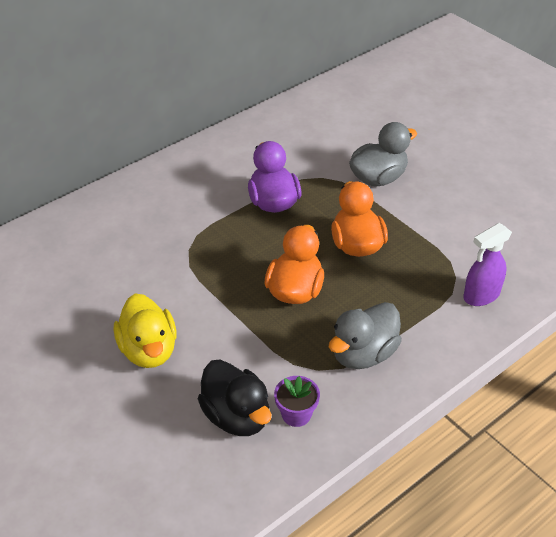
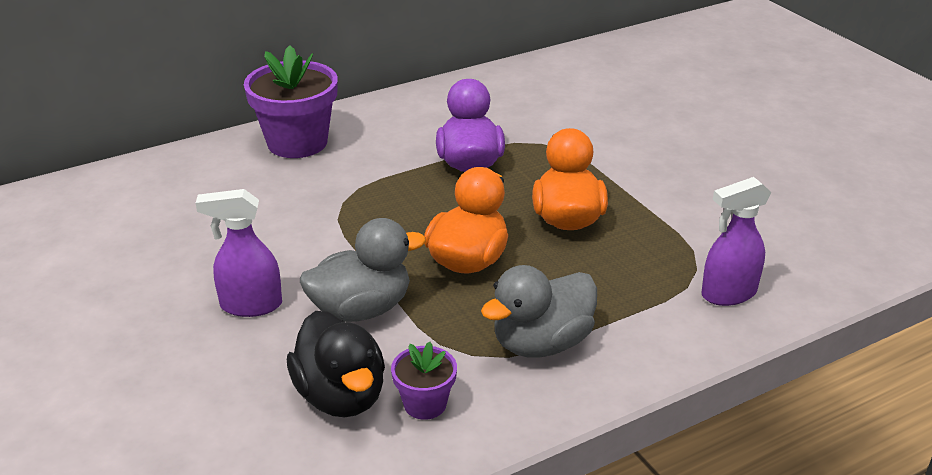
camera: 10 degrees right, 10 degrees down
yellow duck [114,294,177,368] -> purple spray bottle [196,189,282,317]
grey duck [349,122,417,187] -> grey duck moved to [300,218,426,322]
none -> purple flower pot [244,45,338,158]

